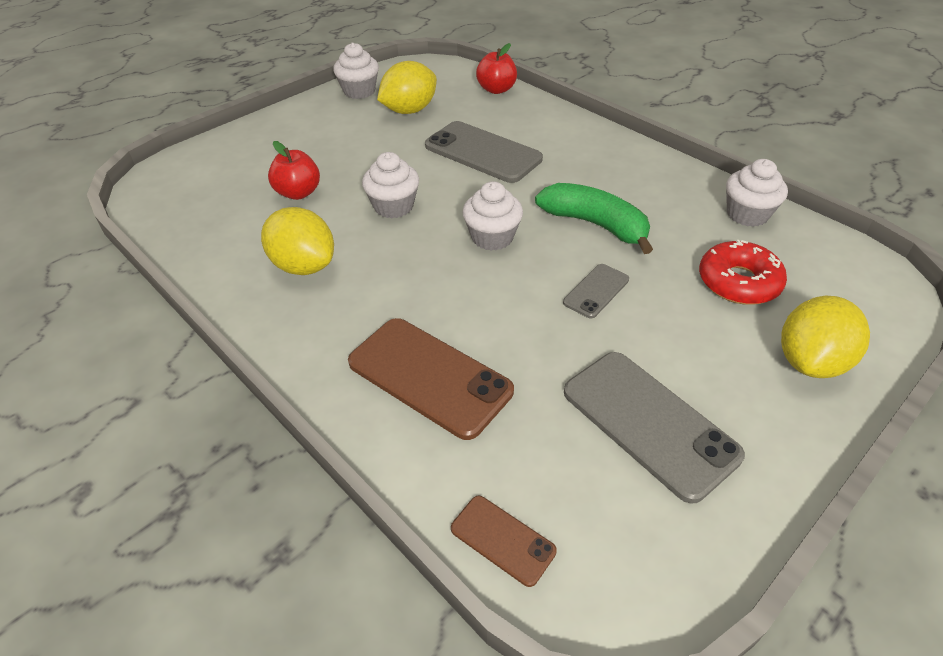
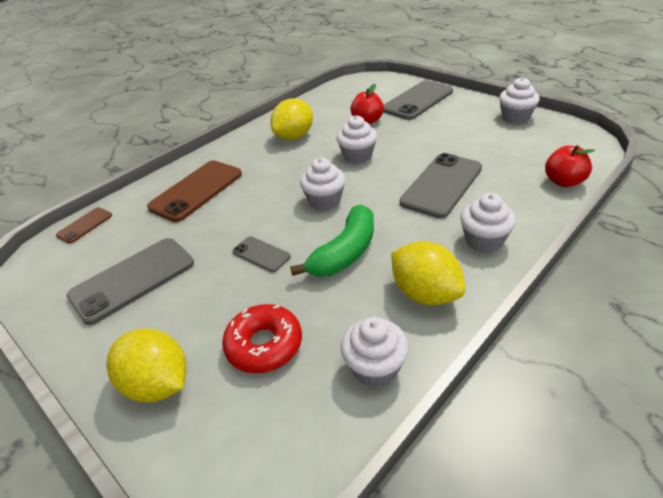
camera: 90 degrees right, 5 degrees down
yellow lemon [377,61,437,114] -> yellow lemon moved to [392,241,465,305]
none -> grey phone [383,80,453,120]
none -> white cupcake [460,193,516,253]

